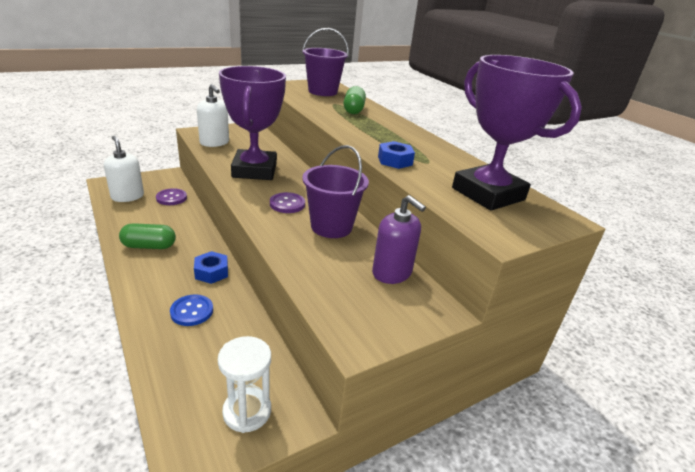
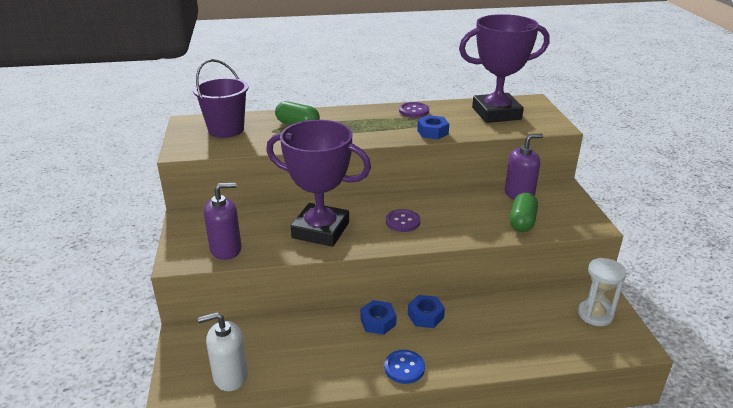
camera: 65 degrees left, 0 degrees up
green capsule [119,223,176,249] -> green capsule moved to [510,193,538,232]
purple button [156,188,187,205] -> purple button moved to [399,102,429,118]
blue button [170,294,213,326] -> blue button moved to [384,350,425,384]
white soap dispenser [197,84,229,147] -> purple soap dispenser [204,183,242,260]
purple bucket [302,145,369,238] -> none
none -> blue nut [360,300,397,335]

